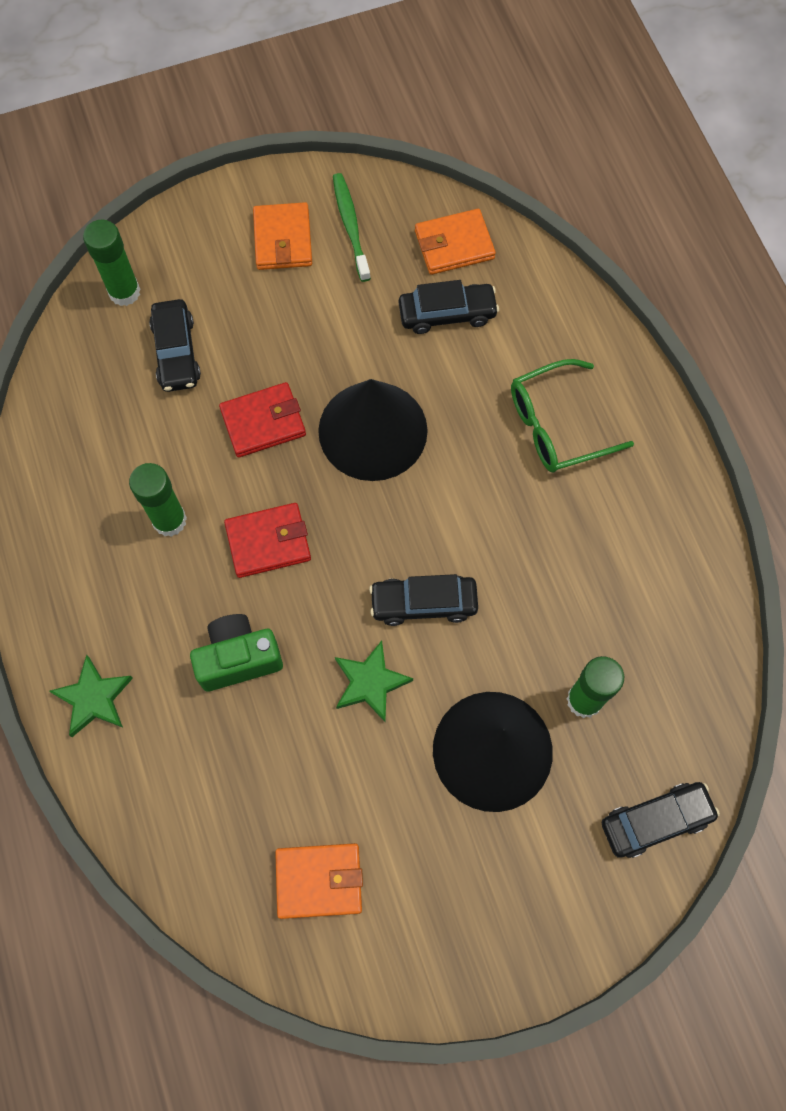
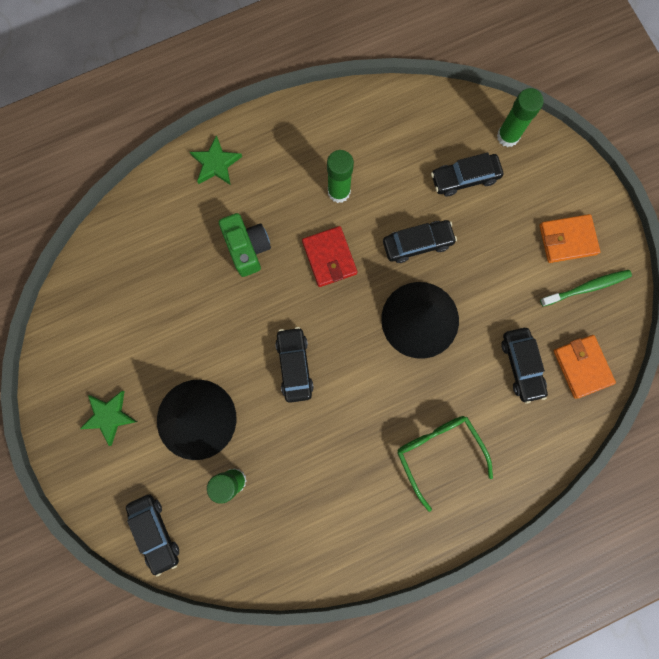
camera: 85 degrees right, 10 degrees up
red wallet [219,382,306,458] -> black car [383,220,457,263]
orange wallet [275,843,363,919] -> none
green star [335,641,413,722] -> green star moved to [80,391,137,446]

